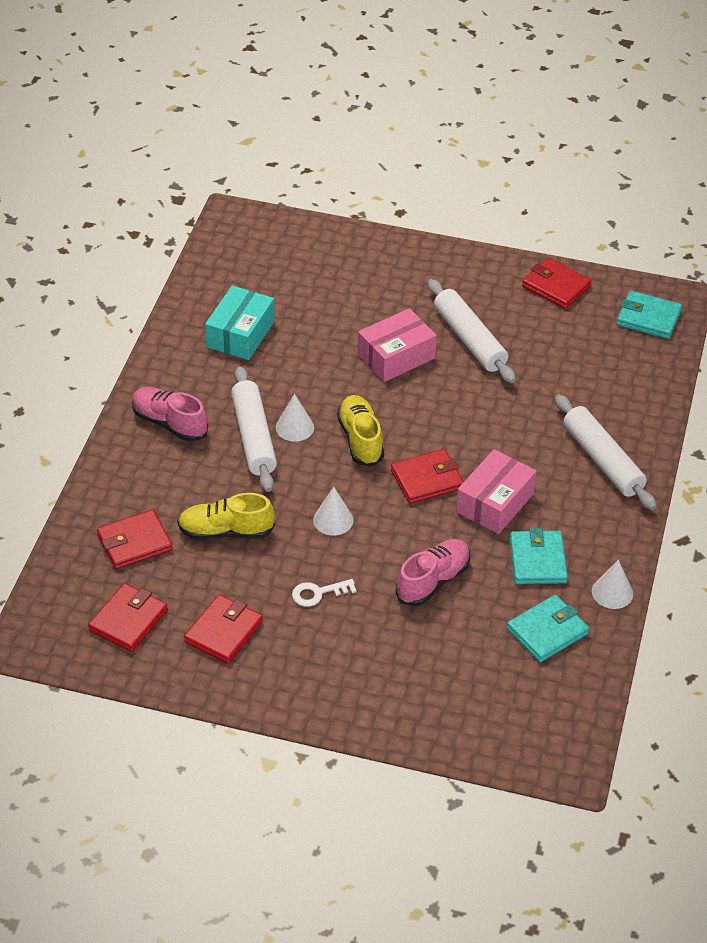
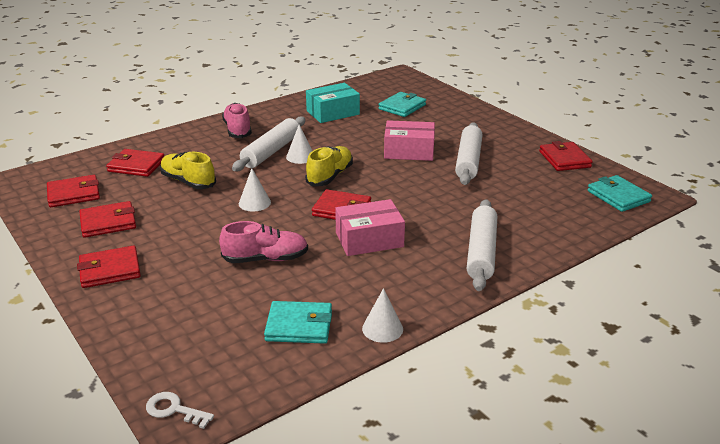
camera: 40 degrees right, 15 degrees down
white key [292,579,356,607] -> white key moved to [146,392,214,429]
turquoise wallet [510,528,568,584] -> turquoise wallet moved to [379,92,426,117]
none -> red wallet [77,246,141,288]

